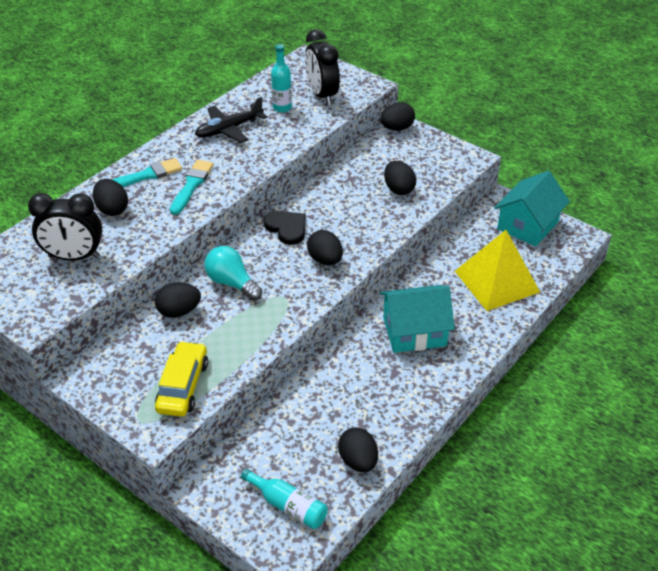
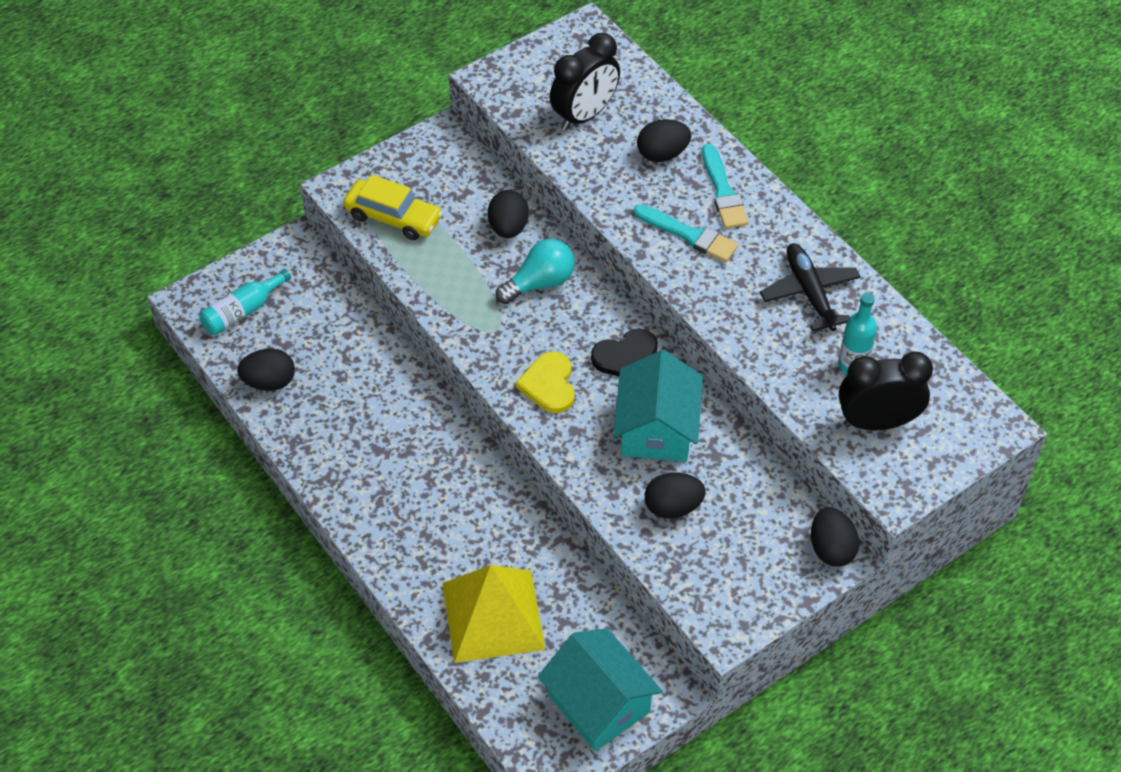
camera: 105 degrees right, 10 degrees up
black clock [28,193,102,261] -> black clock turned 150 degrees counterclockwise [550,33,620,130]
black egg [307,230,343,265] -> yellow heart [516,351,575,413]
turquoise house [380,285,455,353] -> turquoise house moved to [613,350,703,462]

